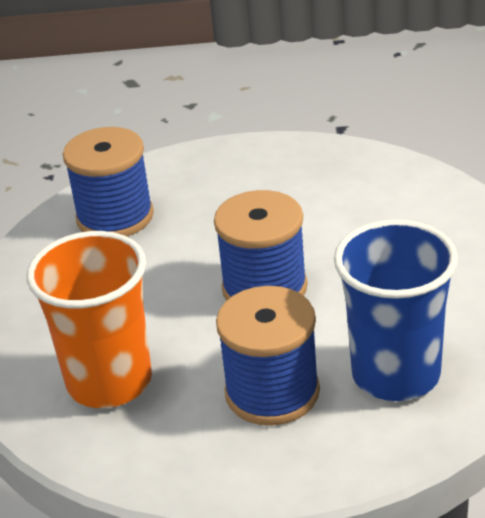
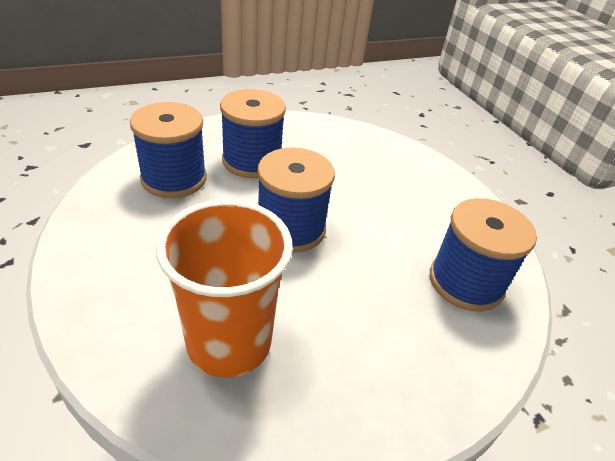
camera: 150 degrees right, 5 degrees up
orange cup [27,231,152,408] -> orange cup moved to [156,199,293,378]
blue cup [334,220,458,401] -> blue spool [130,102,207,198]

